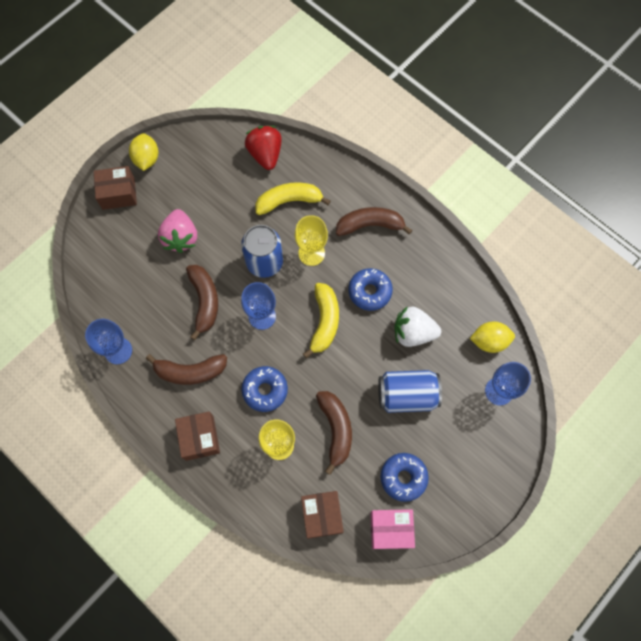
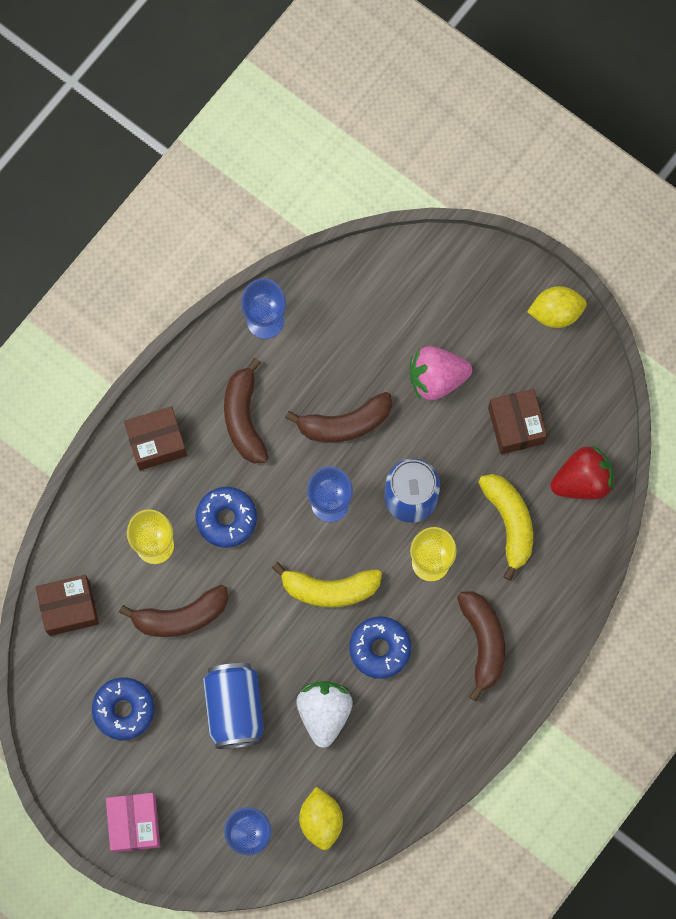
camera: 85 degrees right, 5 degrees up
brown box [94,166,137,210] -> brown box moved to [488,389,547,454]
pink box [370,509,415,549] -> pink box moved to [106,793,160,852]

